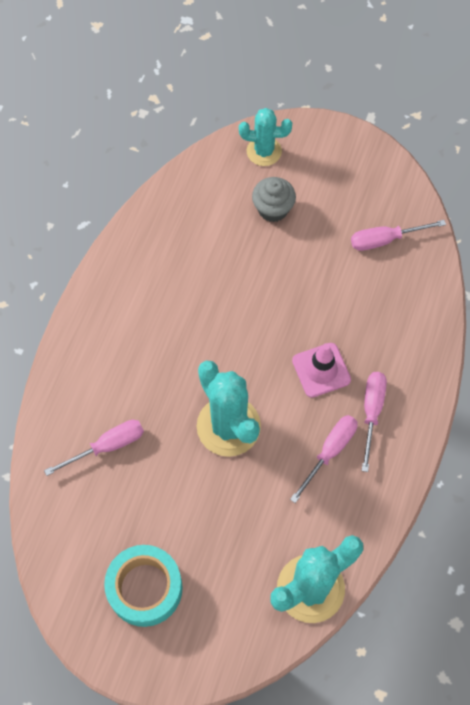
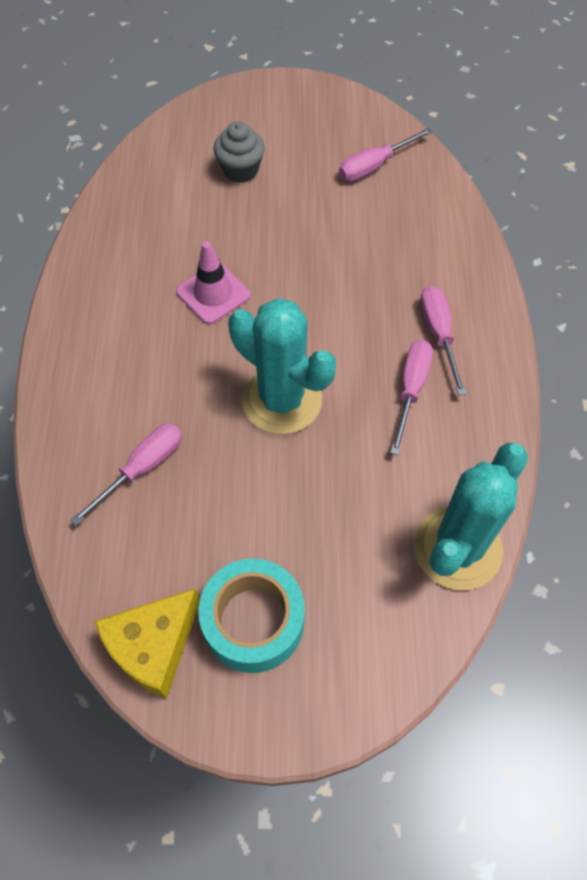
camera: 20 degrees left, 5 degrees down
turquoise cactus [239,108,292,166] -> none
pink traffic cone [292,343,351,398] -> pink traffic cone moved to [176,241,251,324]
none -> yellow cheese [95,588,200,699]

